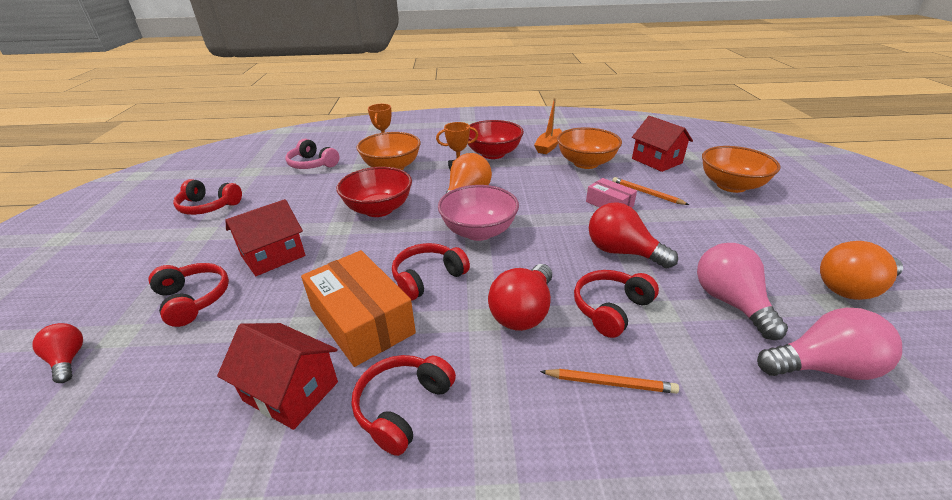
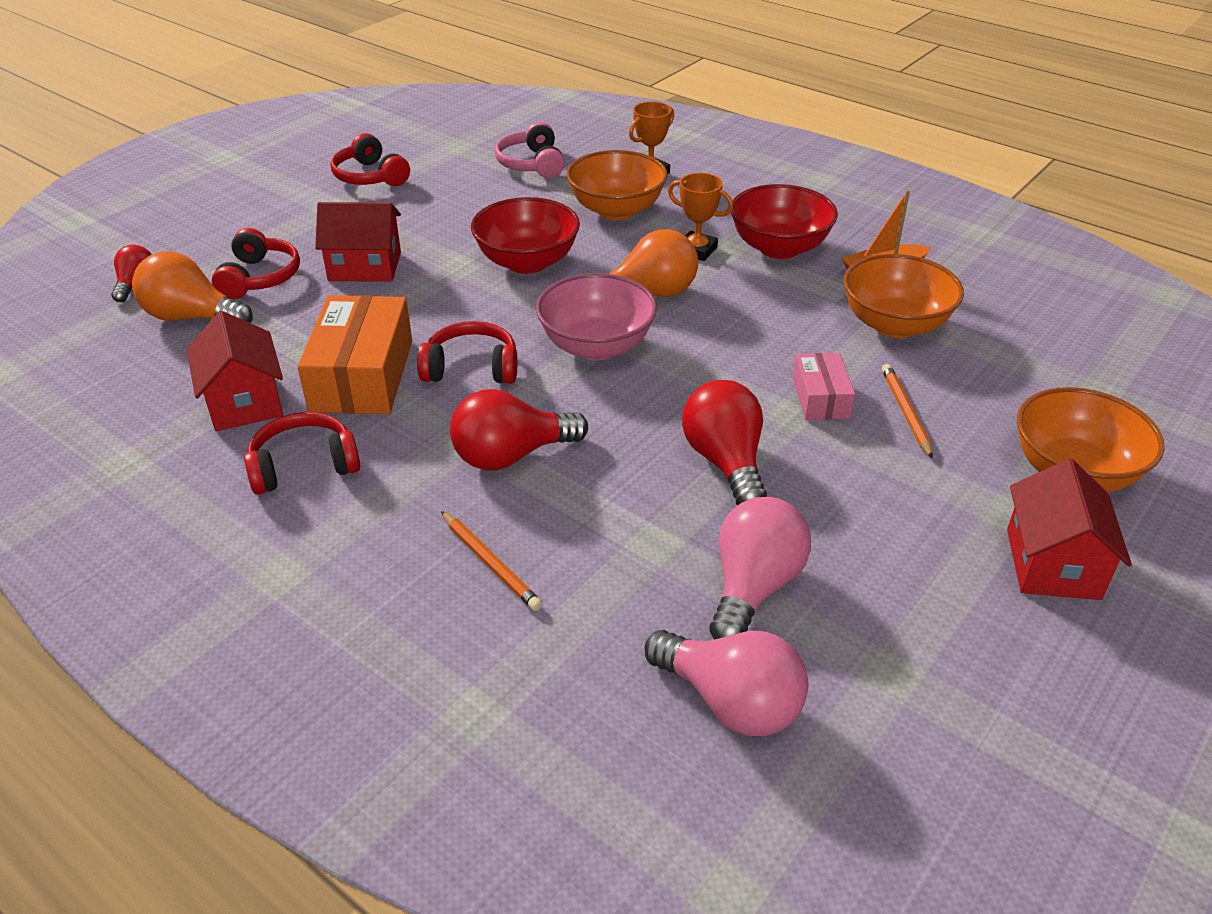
camera: 40 degrees right, 5 degrees up
red headphones [574,270,659,338] -> none
red house [632,116,693,172] -> red house moved to [1007,458,1132,600]
orange light bulb [820,241,903,300] -> orange light bulb moved to [132,251,253,323]

